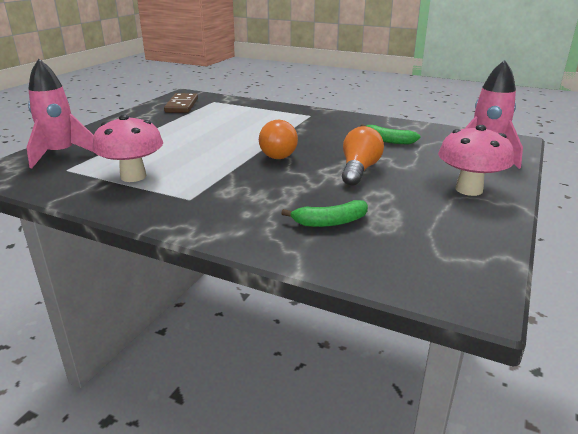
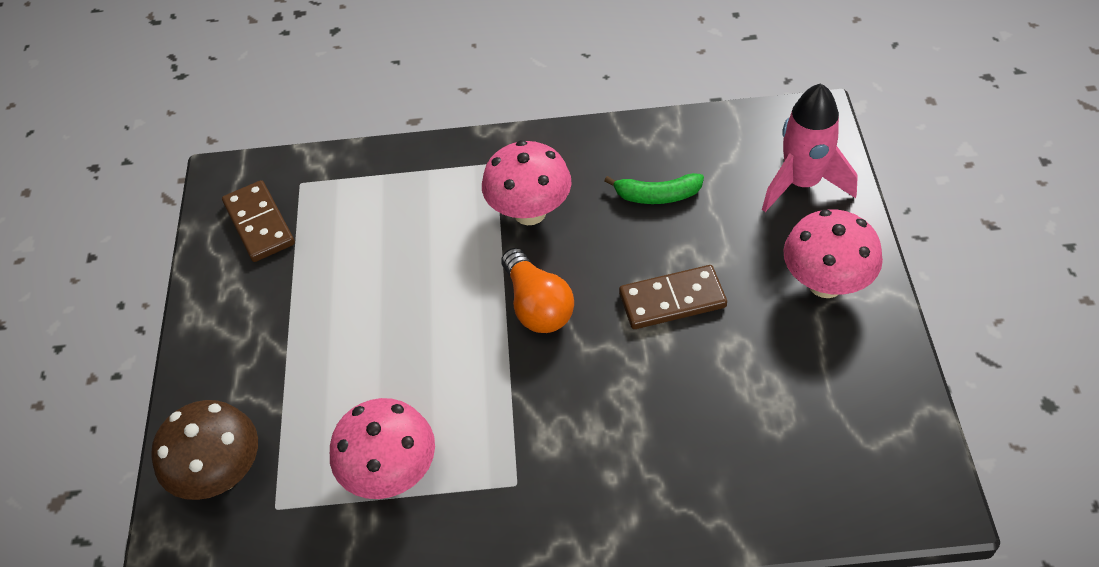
camera: 25 degrees left, 25 degrees up
pink rocket [27,59,94,168] -> brown mushroom [151,400,258,500]
green banana [281,200,368,227] -> none
orange light bulb [342,126,384,186] -> brown domino [619,265,727,329]
none -> pink mushroom [482,140,571,225]

